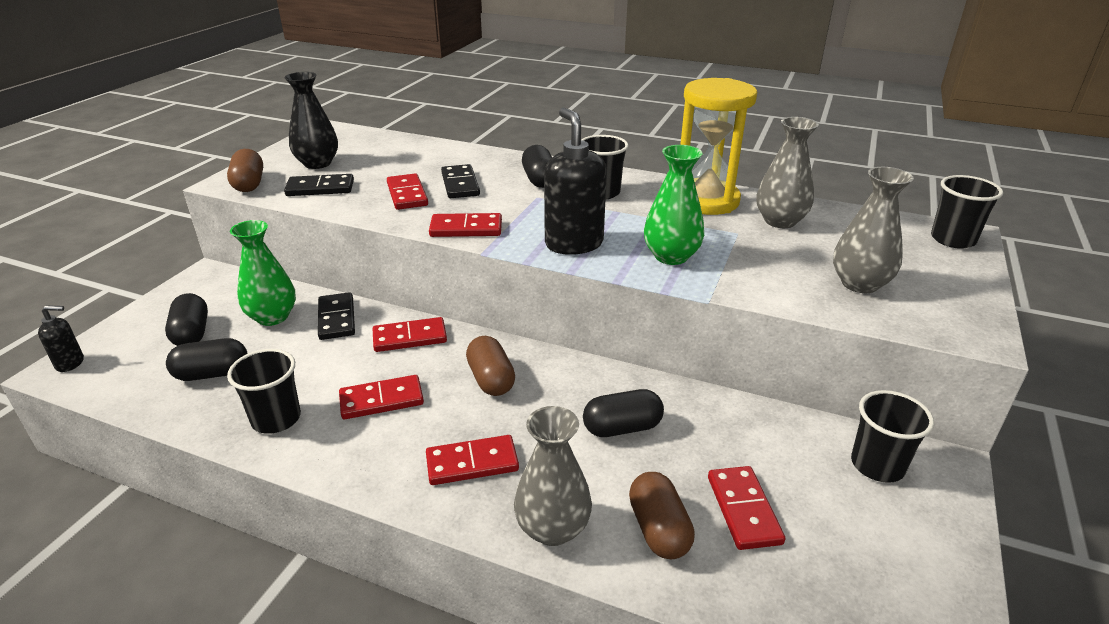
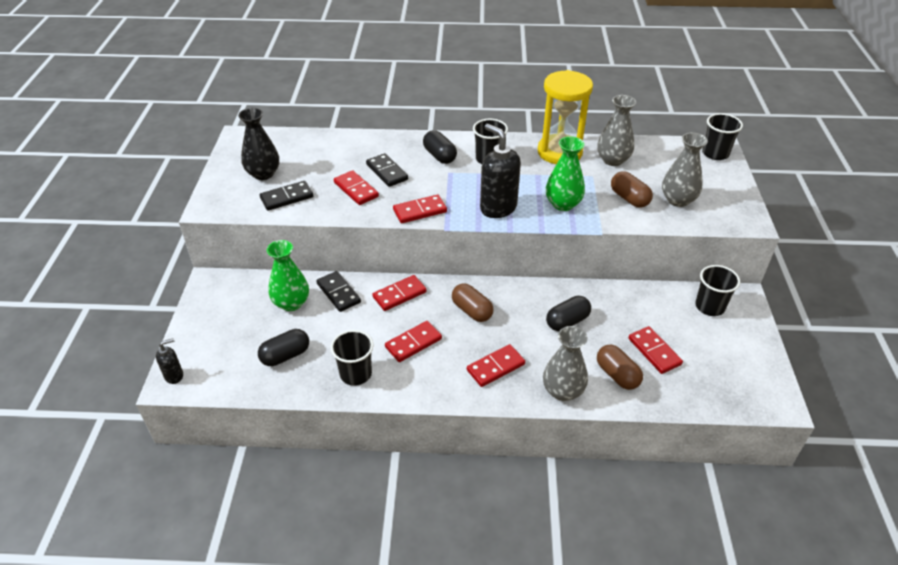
camera: 20 degrees left, 10 degrees up
black capsule [165,293,208,346] -> none
brown capsule [227,149,263,192] -> brown capsule moved to [611,171,653,208]

